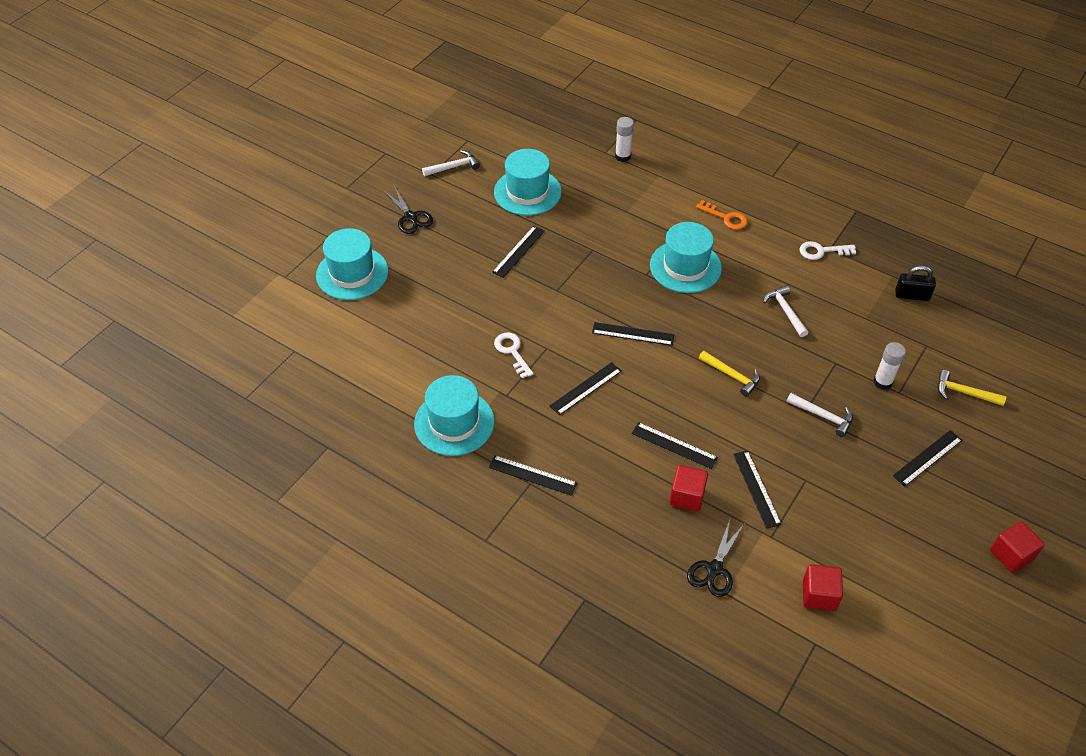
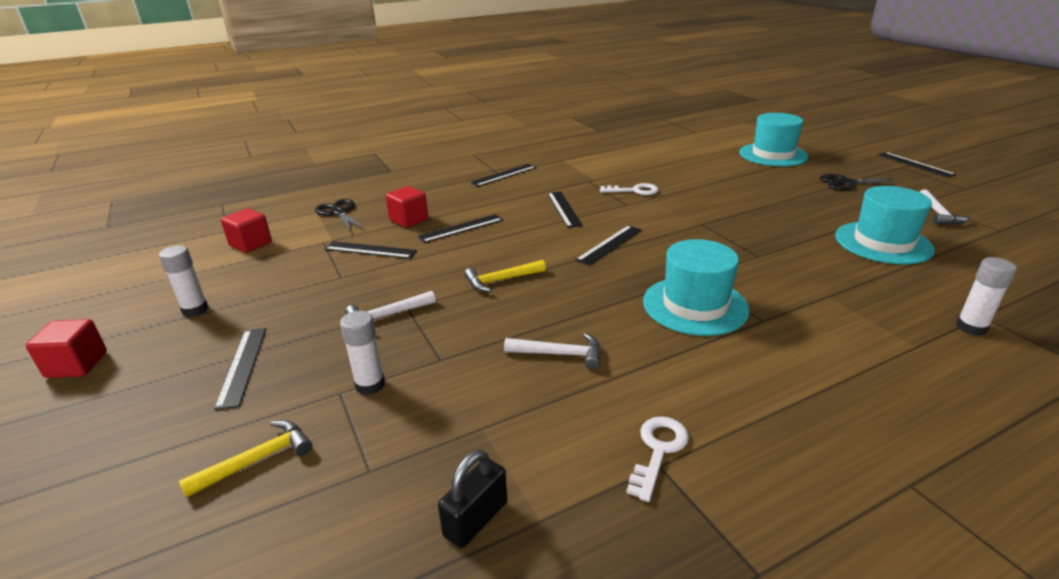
camera: 120 degrees right, 20 degrees down
turquoise hat [414,375,494,456] -> none
black ruler [492,226,545,278] -> black ruler moved to [878,152,957,178]
orange key [696,200,748,230] -> none
none -> white glue stick [159,245,209,317]

